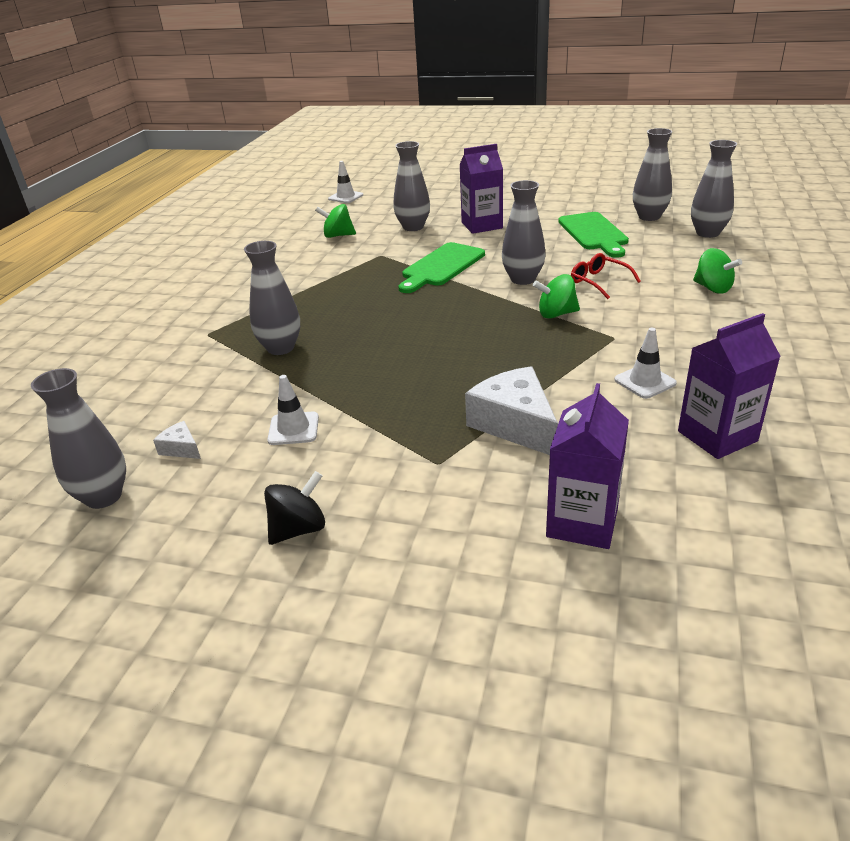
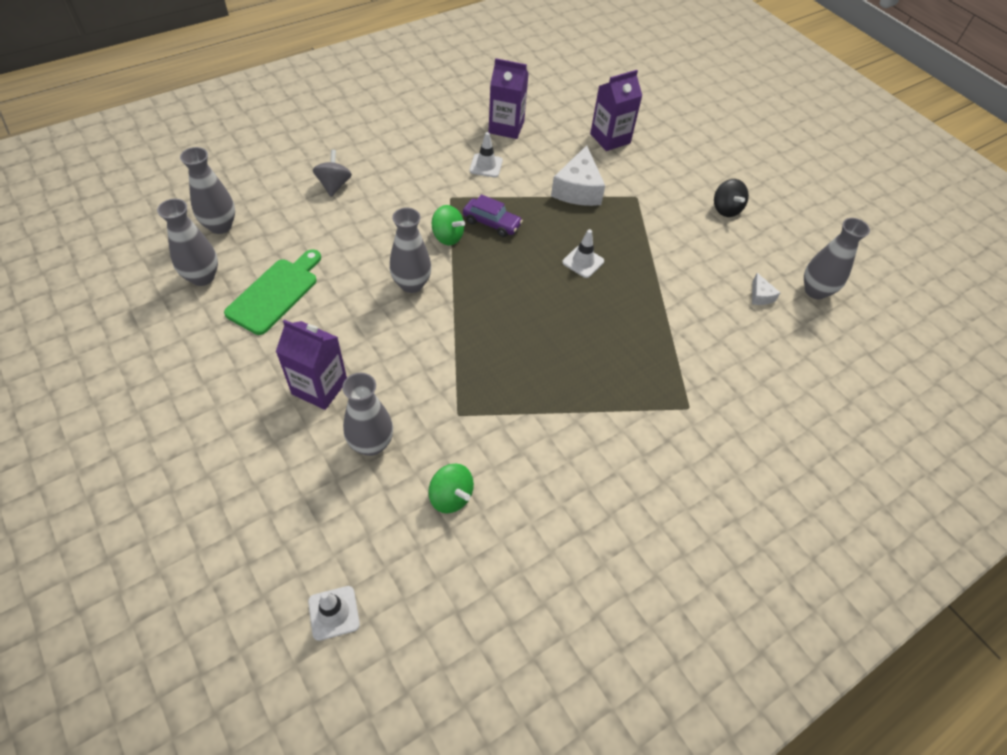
camera: 145 degrees left, 20 degrees up
grey vase [244,241,300,355] -> none
black spinning top [264,471,325,545] -> black spinning top turned 105 degrees counterclockwise [714,179,749,217]
white traffic cone [267,375,319,445] -> white traffic cone moved to [562,229,604,278]
green cutting board [399,242,485,293] -> none
red glasses [571,253,641,299] -> none
green spinning top [693,248,742,293] -> grey spinning top [313,149,352,197]
none -> purple car [463,194,523,237]

